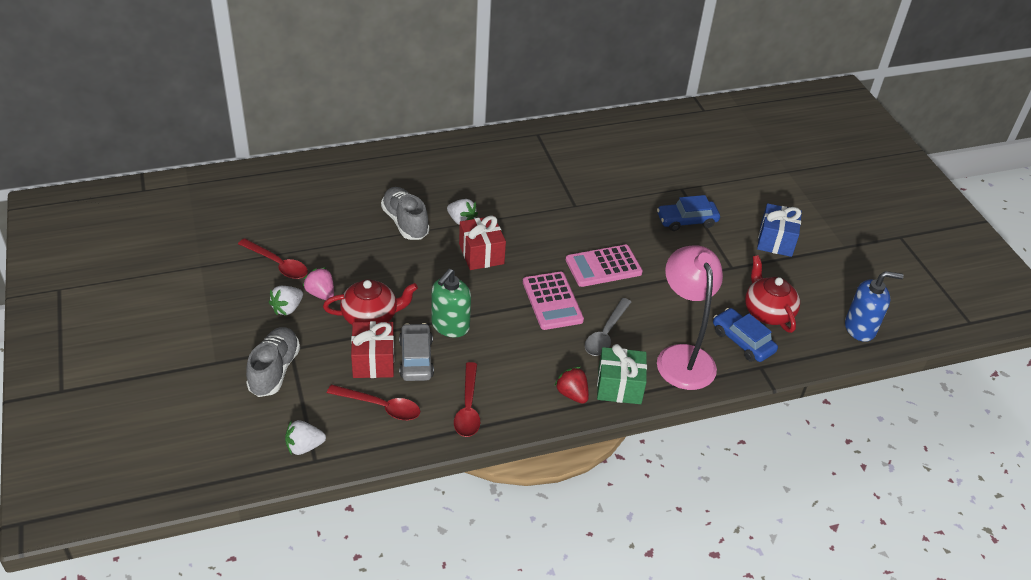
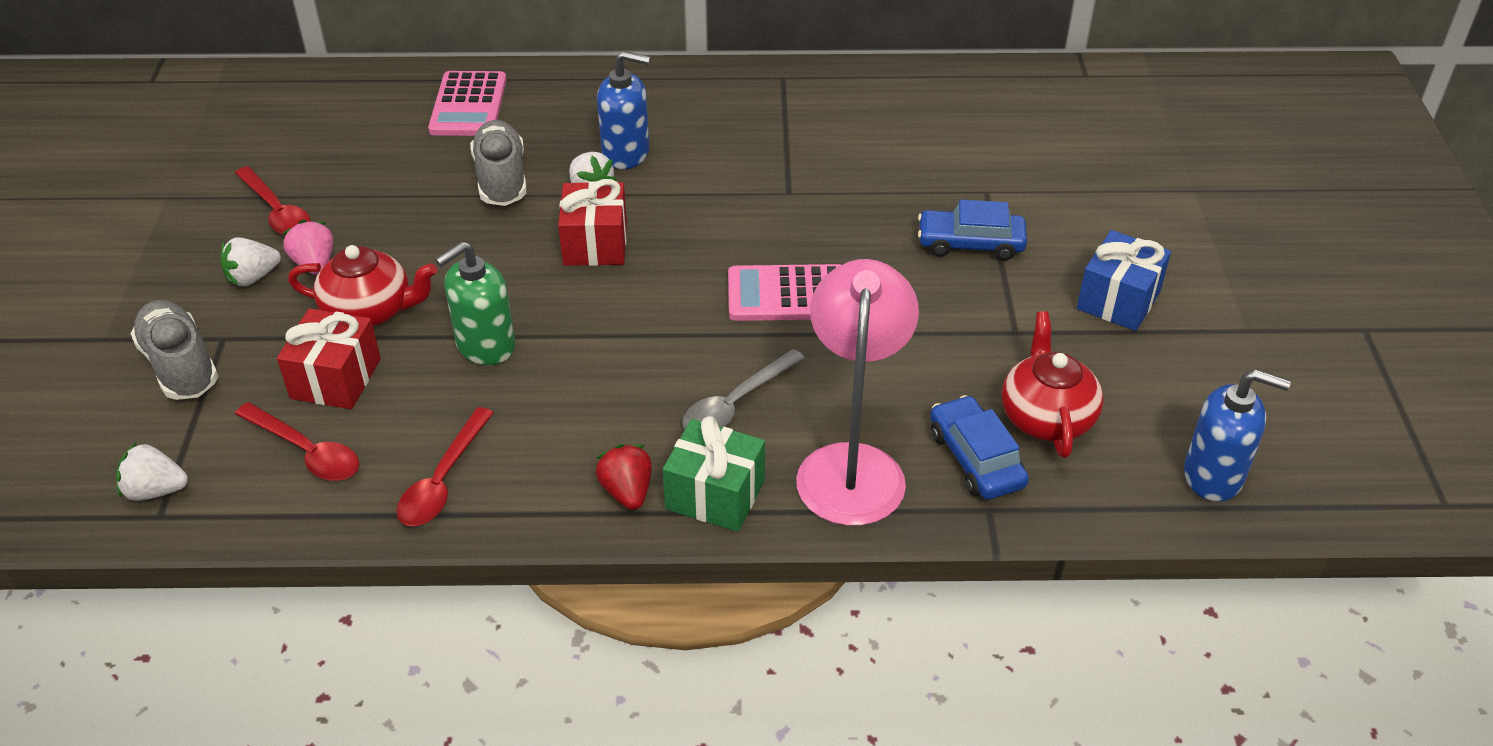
camera: 20 degrees right, 0 degrees up
grey shoe [246,327,300,397] -> grey shoe turned 60 degrees counterclockwise [131,300,218,400]
grey car [399,323,434,381] -> none
pink calculator [523,272,584,330] -> pink calculator moved to [428,71,506,136]
none -> blue soap dispenser [597,51,650,169]

